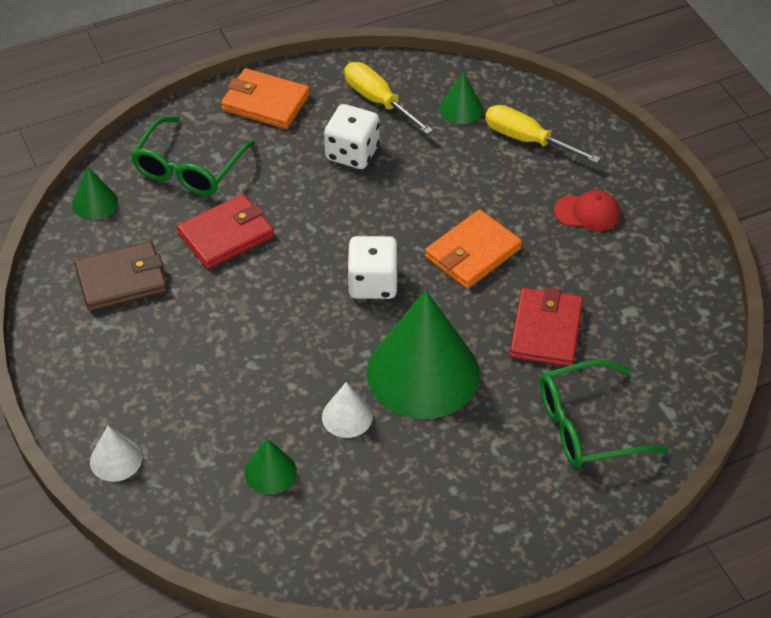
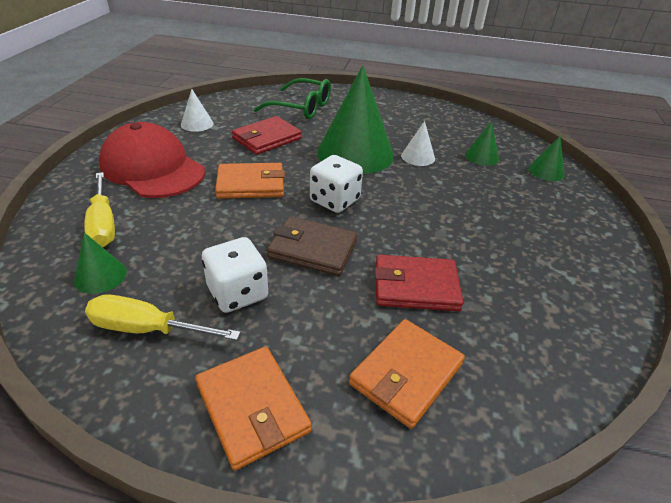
camera: 145 degrees left, 10 degrees down
green cone [72,166,118,220] -> green cone moved to [528,136,564,181]
brown wallet [74,241,167,311] -> brown wallet moved to [267,216,358,276]
white cone [90,426,142,482] -> white cone moved to [181,89,214,132]
green glasses [131,116,255,196] -> orange wallet [349,319,465,429]
yellow screwdriver [344,62,433,135] -> yellow screwdriver turned 105 degrees clockwise [85,294,241,340]
red cap [554,190,620,231] -> red cap [99,122,205,198], size x2.19

